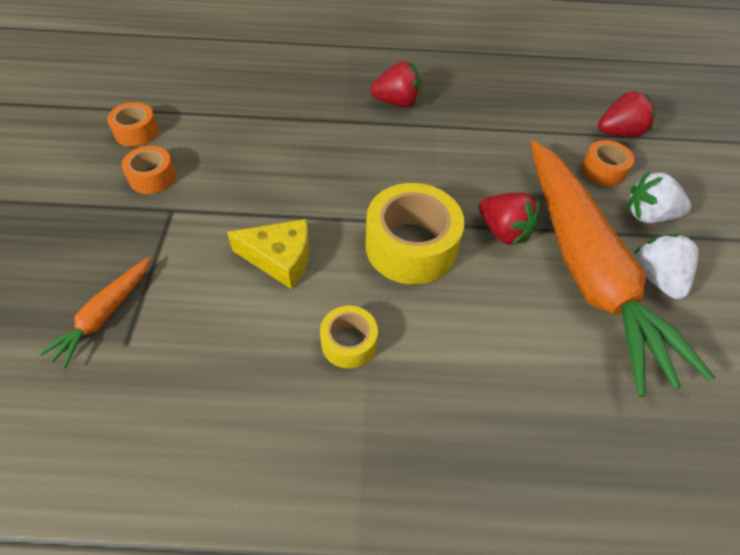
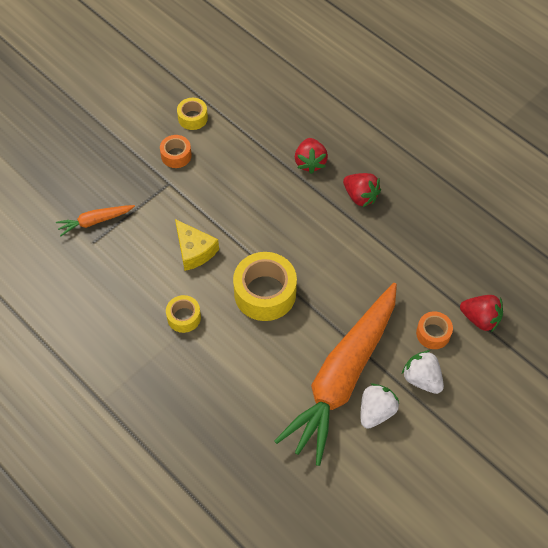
camera: 45 degrees right, 5 degrees up
orange tape [107,102,159,147] -> yellow tape [177,98,208,130]
red strawberry [479,192,540,245] -> red strawberry moved to [295,138,328,174]

